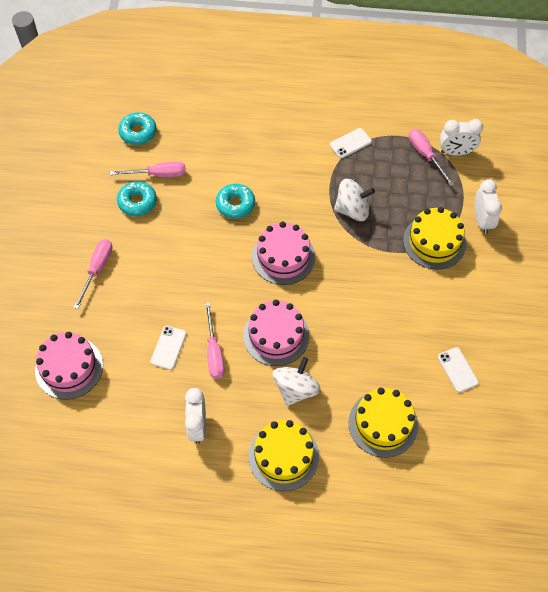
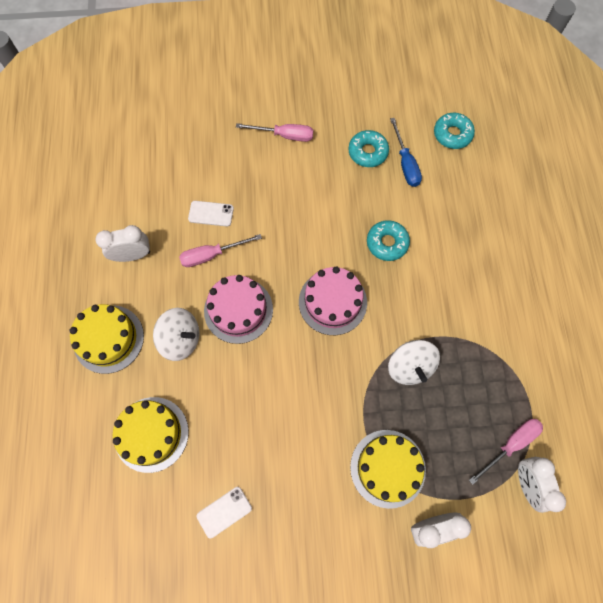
camera: 80 degrees right, 10 degrees up
pink cake [35,332,103,399] -> none
pink screwdriver [110,161,186,177] -> blue screwdriver [390,118,422,187]
white phone [330,128,372,158] -> none

